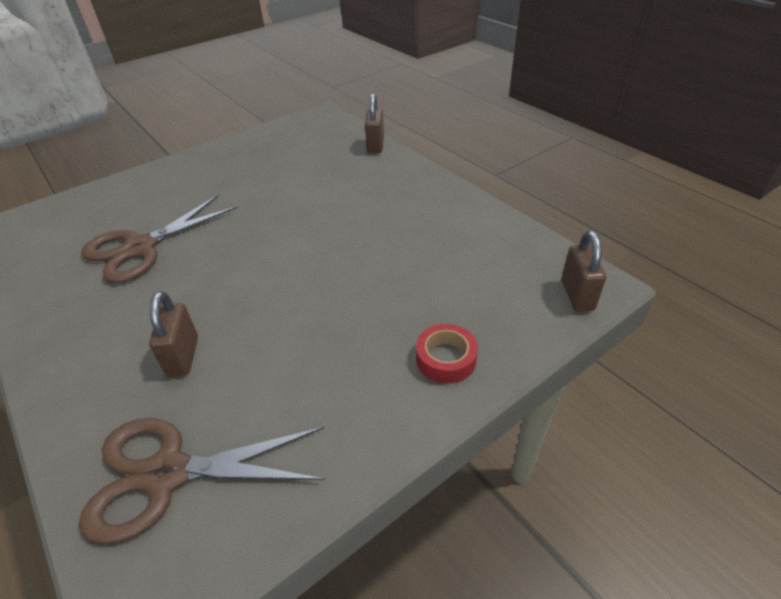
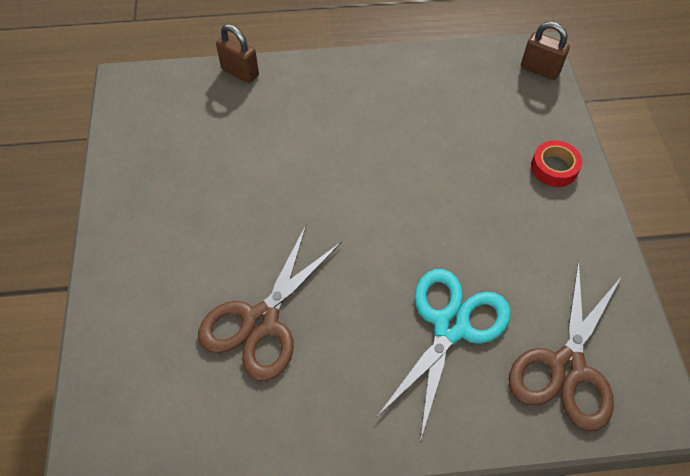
camera: 60 degrees left, 15 degrees up
brown scissors [81,195,238,283] -> brown scissors turned 45 degrees clockwise [198,225,342,381]
brown padlock [149,291,198,377] -> turquoise scissors [376,269,511,442]

